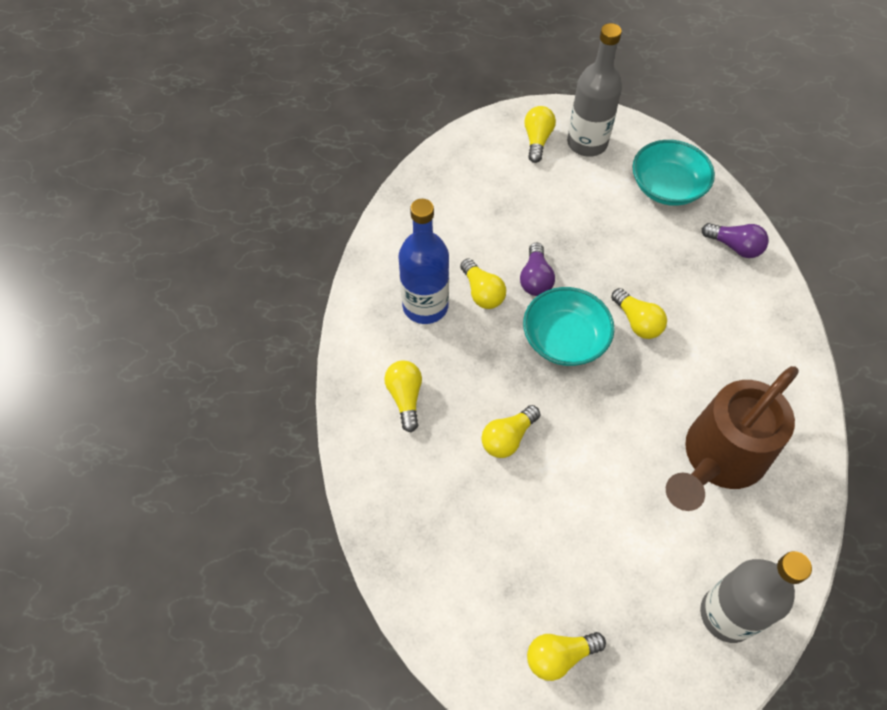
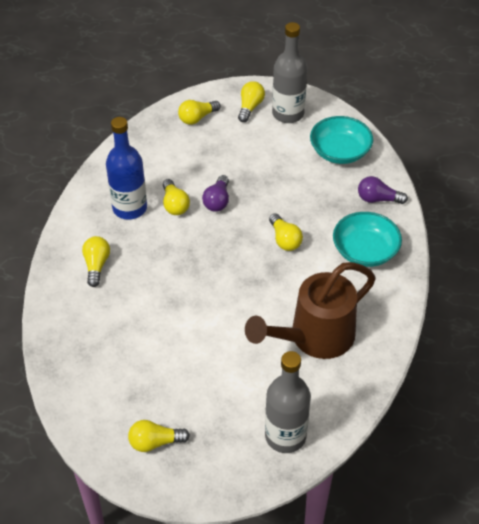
camera: 10 degrees right, 10 degrees down
yellow light bulb [481,405,540,458] -> yellow light bulb moved to [178,100,221,125]
turquoise bowl [523,287,615,366] -> turquoise bowl moved to [333,212,402,267]
purple light bulb [702,223,769,258] -> purple light bulb turned 150 degrees clockwise [358,176,408,204]

